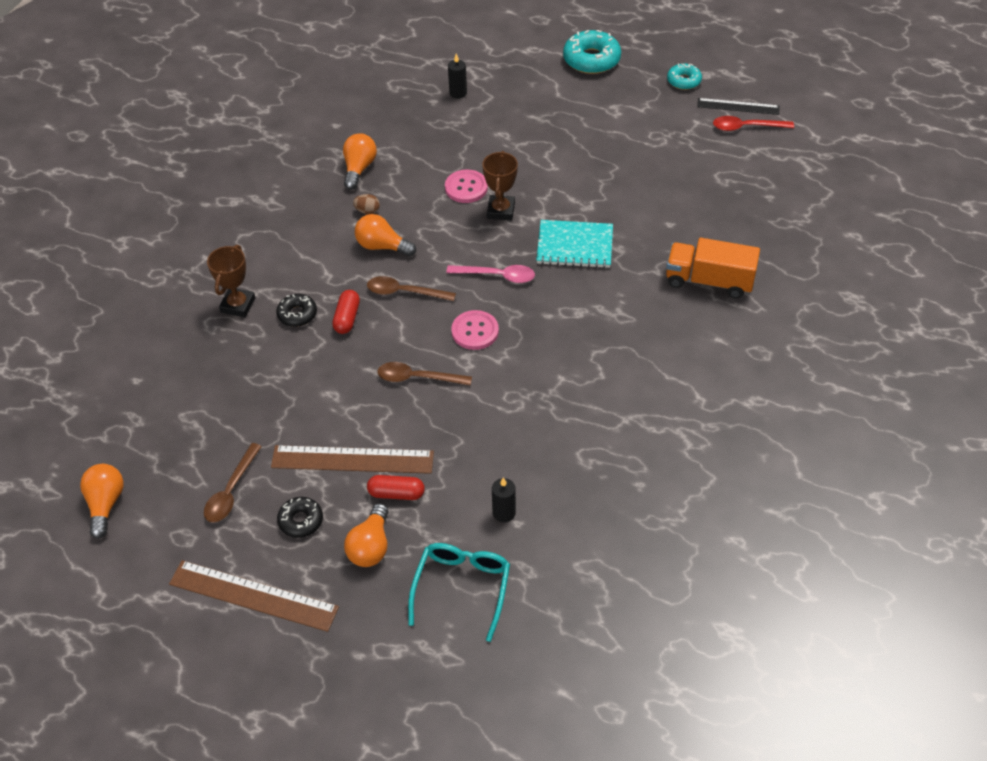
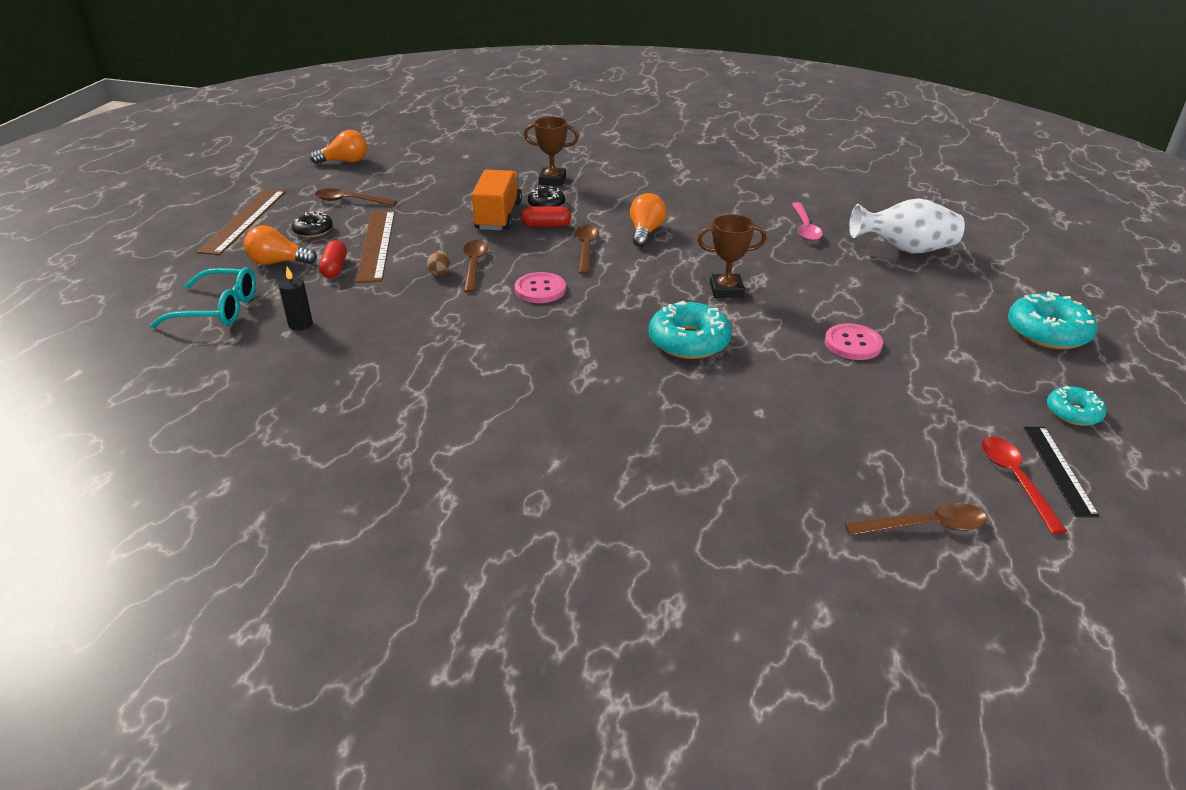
camera: 80 degrees right, 15 degrees down
orange light bulb [343,133,377,190] -> none
brown egg [353,194,380,214] -> brown egg moved to [427,250,450,276]
pink button [445,169,488,203] -> pink button moved to [825,323,883,360]
pink spoon [446,265,535,283] -> pink spoon moved to [792,202,823,241]
black candle [448,54,467,99] -> white vase [849,198,965,253]
turquoise notebook [536,220,613,268] -> turquoise donut [649,301,732,359]
orange truck [666,238,760,299] -> orange truck moved to [472,170,522,230]
none -> brown spoon [845,503,987,536]

